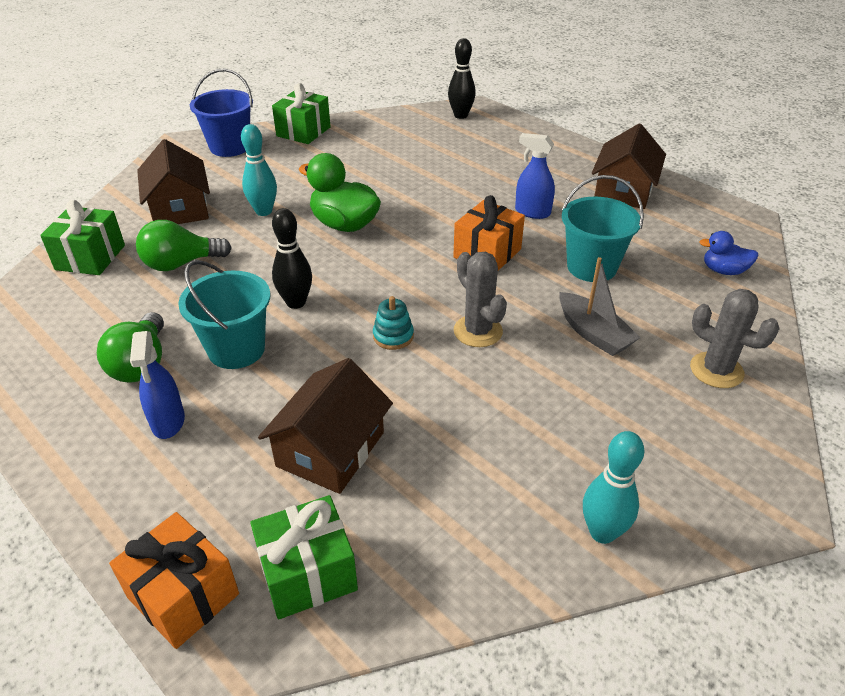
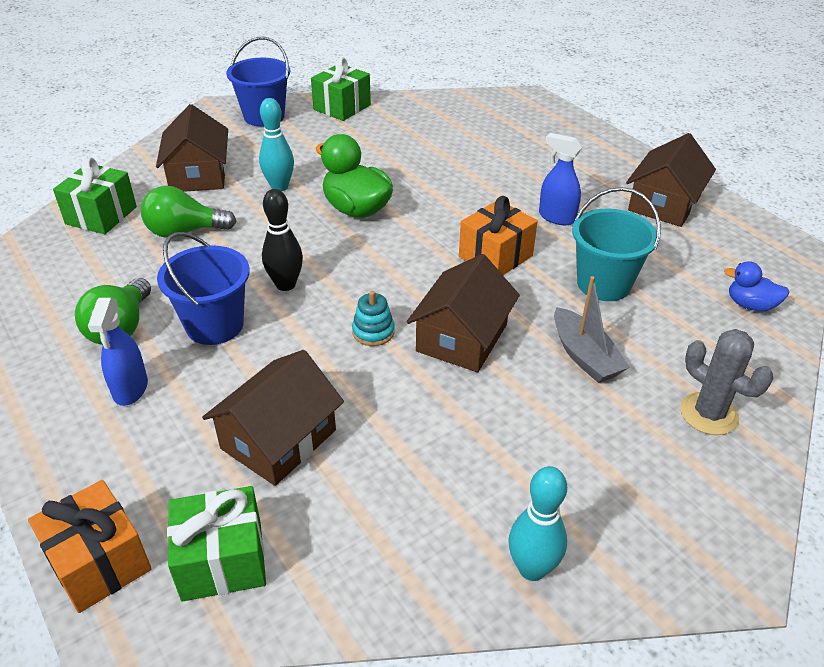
camera: 10 degrees right, 0 degrees up
turquoise bucket [178,260,270,369] -> blue bucket [157,232,250,345]
black bowling pin [448,38,476,119] -> none
grey cactus [454,252,507,347] -> brown house [406,254,520,372]

